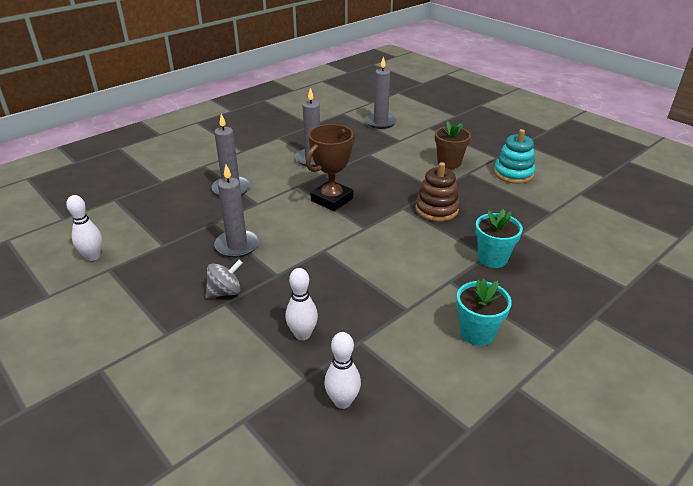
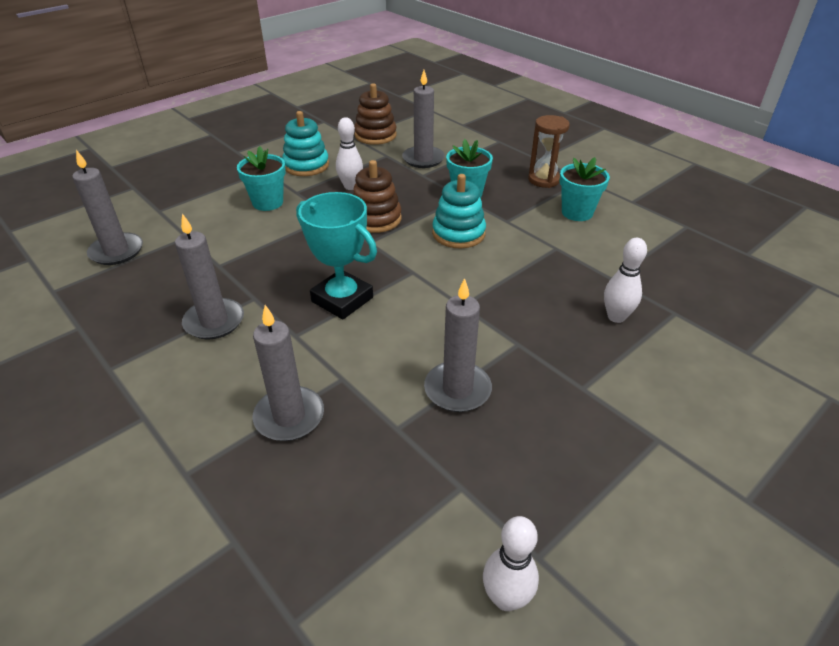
camera: 90 degrees left, 5 degrees up
grey spinning top [205,260,242,298] -> none
brown trophy [306,124,355,211] -> turquoise trophy [296,192,377,320]
white bowling pin [324,332,361,409] -> white bowling pin moved to [336,117,363,190]
brown flower pot [435,121,471,169] -> turquoise flower pot [237,146,286,211]
none -> brown stacking toy [354,83,397,145]
none -> grey candle [402,70,445,168]
none -> turquoise stacking toy [432,174,486,248]
none -> brown hourglass [528,115,570,188]

